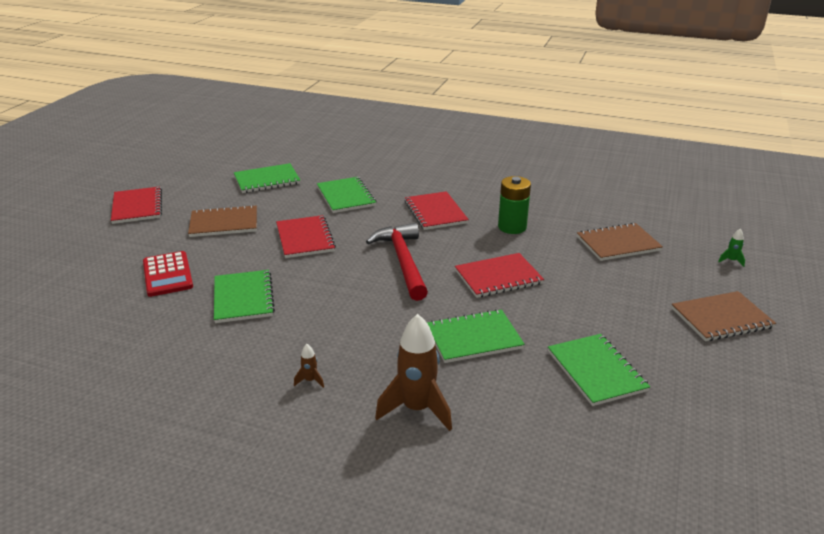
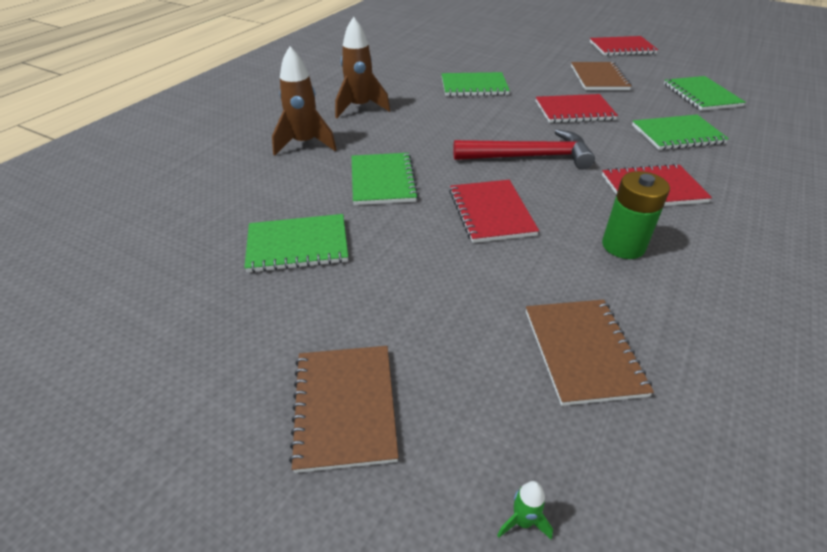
camera: 100 degrees right, 10 degrees up
red calculator [143,251,193,297] -> none
brown rocket [294,344,324,388] -> brown rocket [335,17,390,118], size x2.38

